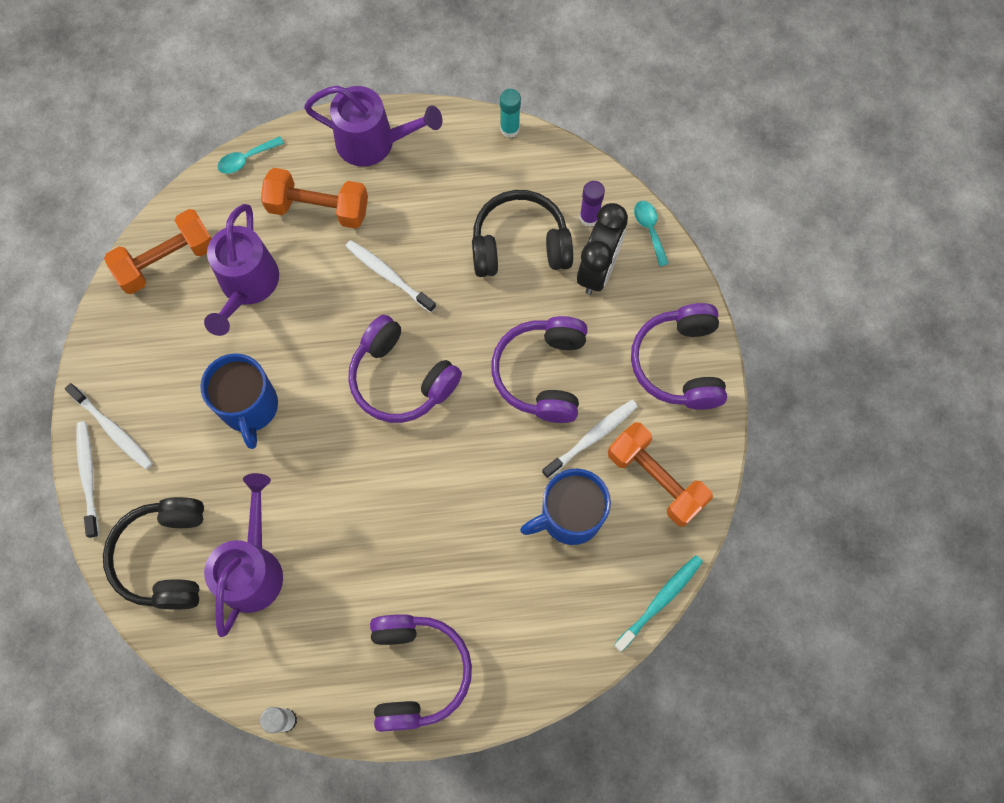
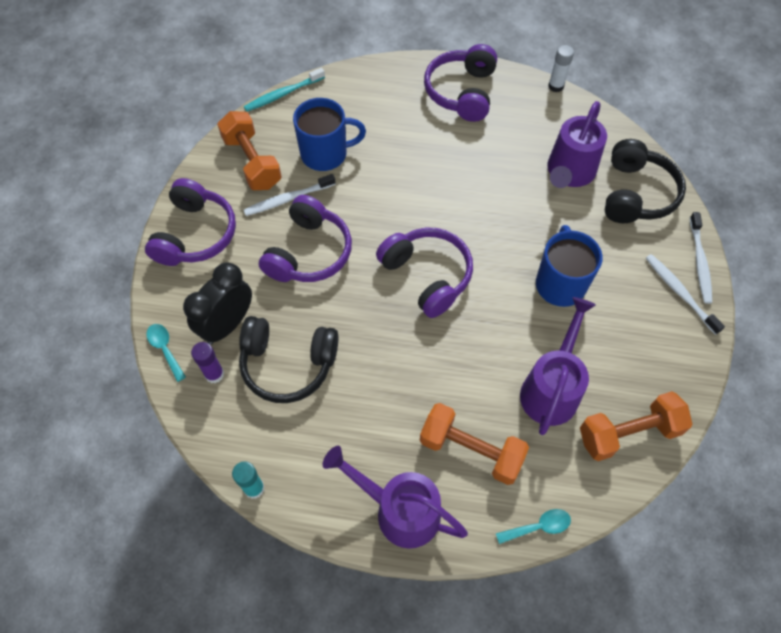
camera: 165 degrees left, 10 degrees down
white toothbrush [346,240,436,313] -> none
turquoise spoon [634,201,669,267] -> turquoise spoon turned 150 degrees clockwise [146,324,186,382]

